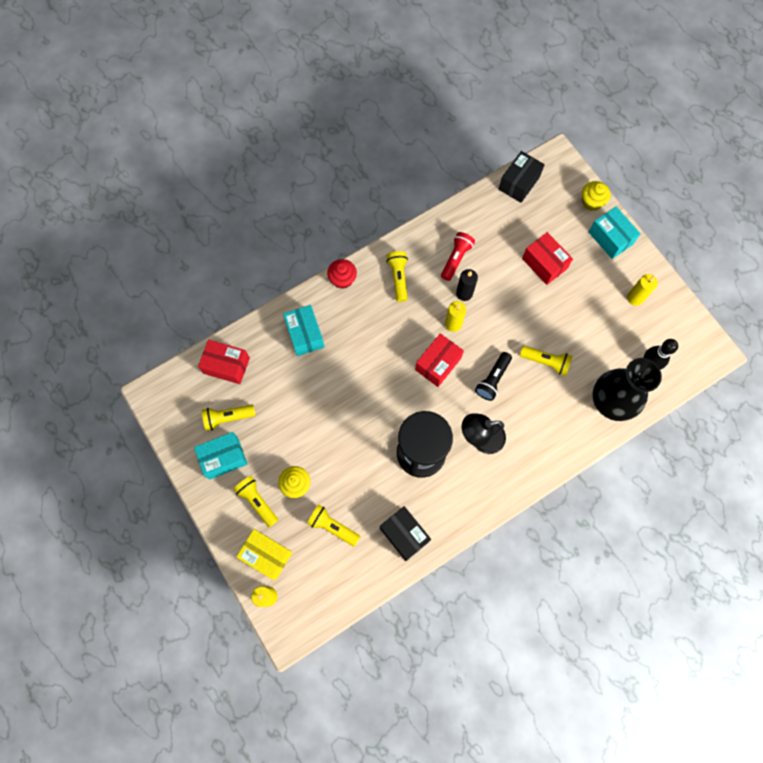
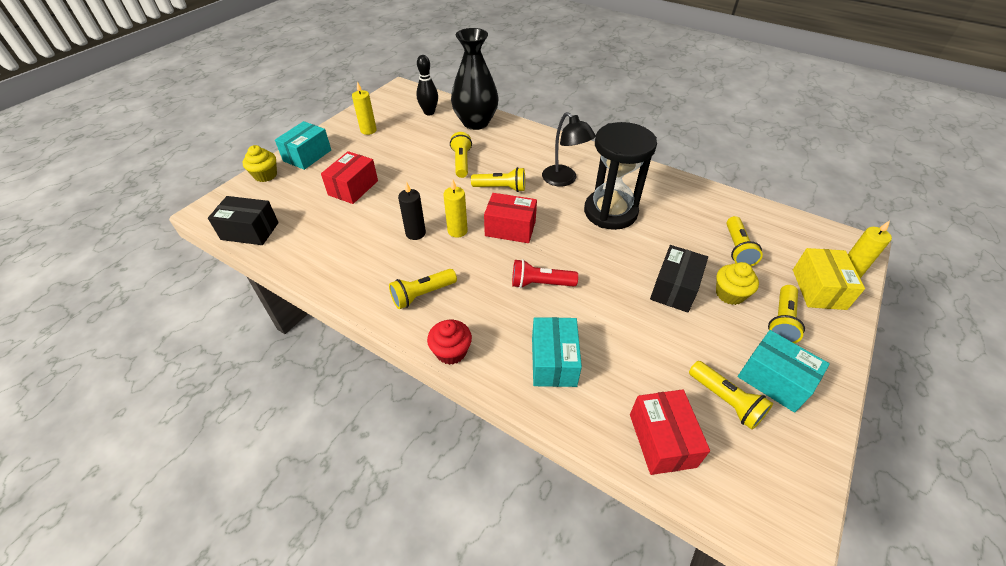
camera: 115 degrees left, 25 degrees down
turquoise box [283,305,325,356] -> turquoise box turned 45 degrees counterclockwise [532,317,582,387]
black box [380,506,431,561] -> black box moved to [650,245,708,313]
red flashlight [441,232,475,281] -> red flashlight moved to [512,259,578,288]
black flashlight [475,352,512,401] -> yellow flashlight [471,167,525,192]

